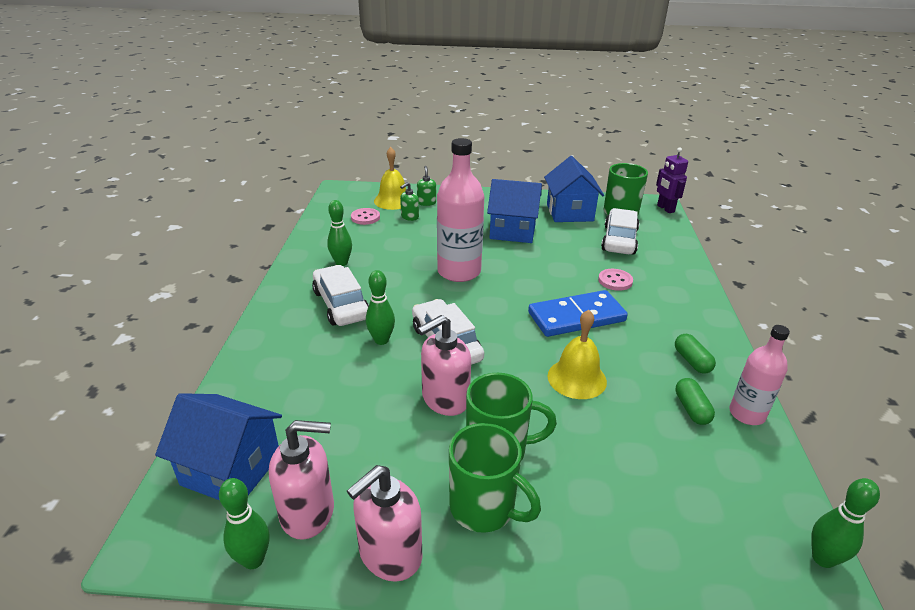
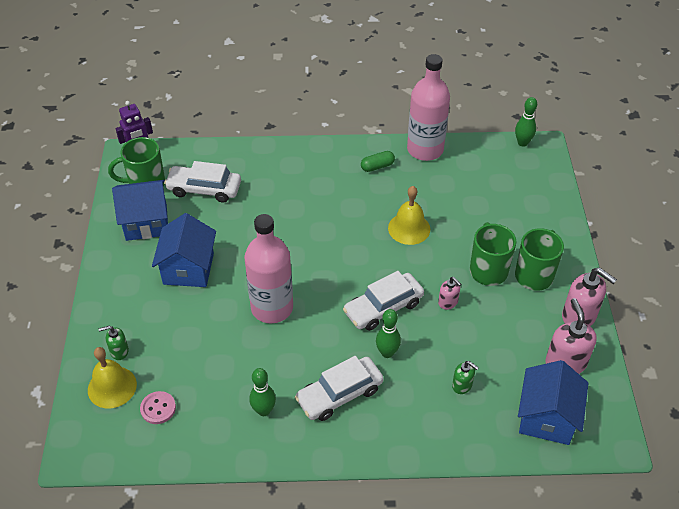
camera: 95 degrees left, 15 degrees up
green bowling pin [219,478,269,569] -> none
green soap dispenser [400,182,419,221] -> green soap dispenser moved to [452,361,479,394]
pink soap dispenser [417,315,471,416] -> pink soap dispenser [438,277,462,310], size x0.55
blue domino [528,290,628,337] -> none
pink button [598,269,633,291] -> none
green capsule [675,378,715,425] -> none
pink bottle [729,325,790,425] -> pink bottle [407,54,450,161], size x1.67

